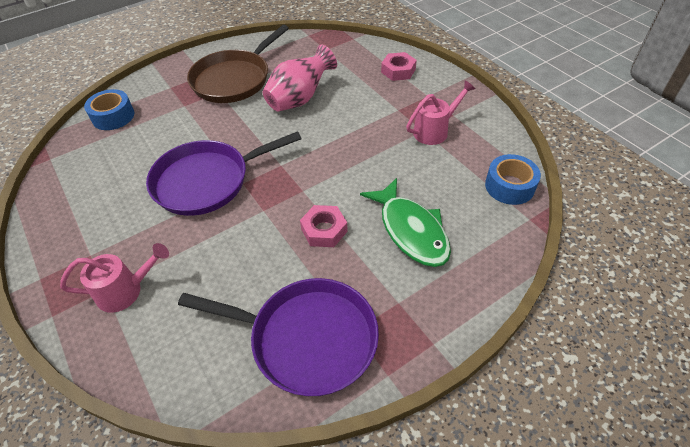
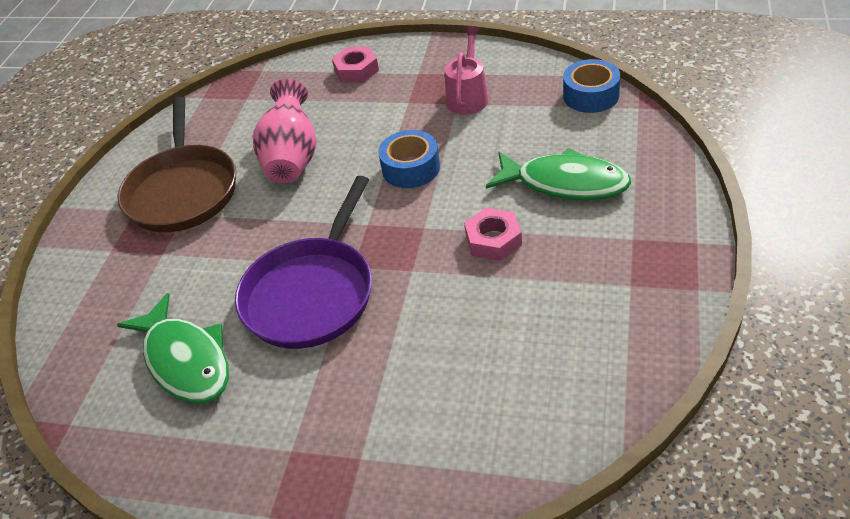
camera: 40 degrees left, 5 degrees down
pink watering can [60,243,169,313] -> none
blue tape [84,89,134,130] -> blue tape moved to [378,130,440,188]
purple pan [178,278,379,396] -> none
none -> green fish [117,293,229,403]

